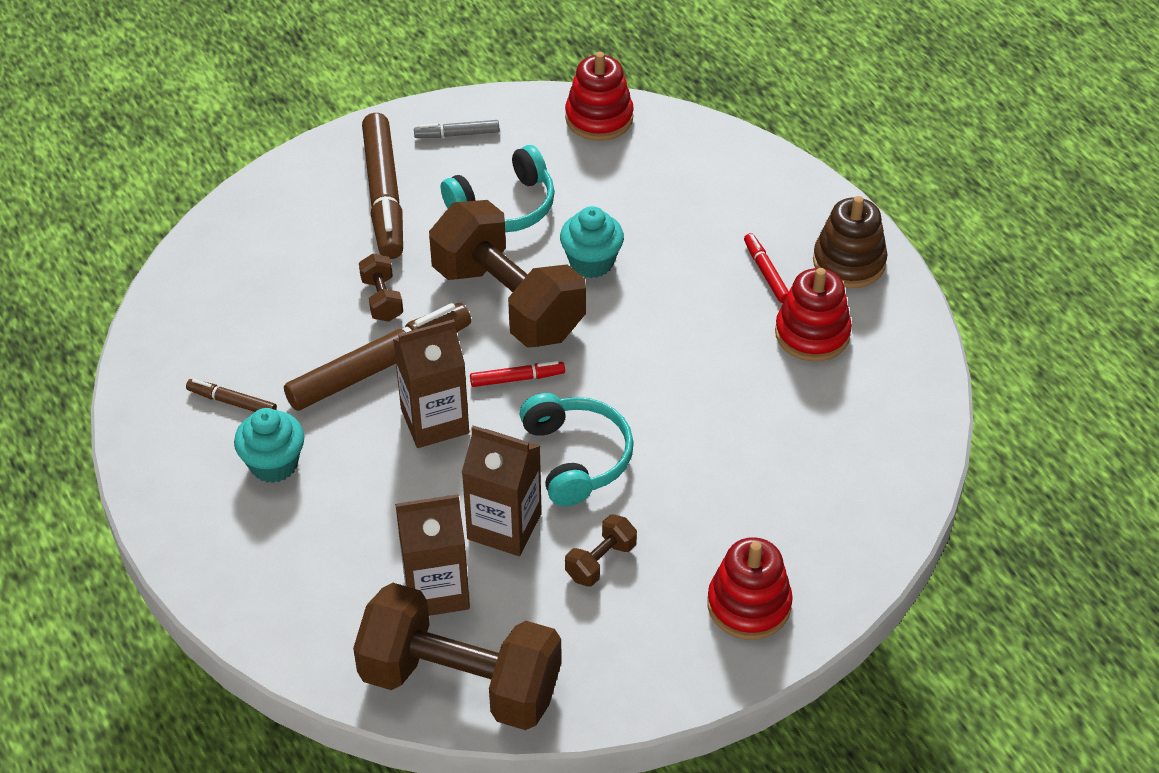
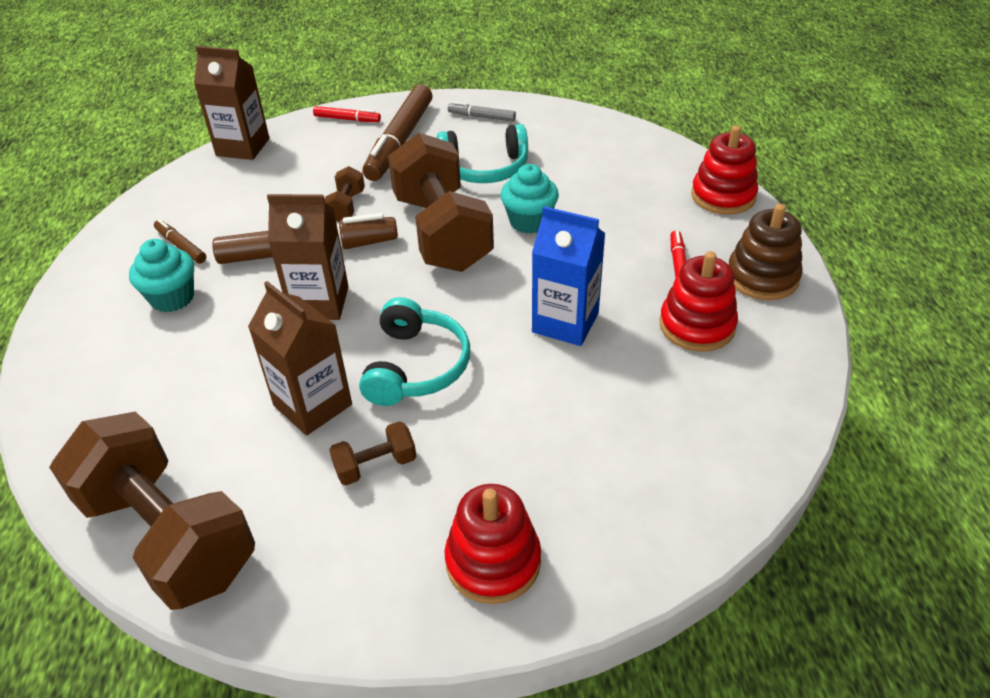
camera: 25 degrees right, 5 degrees down
brown carton [395,494,470,616] -> brown carton moved to [194,46,269,160]
red marker [470,361,565,387] -> red marker moved to [313,106,381,122]
red stacking toy [565,52,634,141] -> red stacking toy moved to [691,126,758,215]
none -> blue carton [532,206,606,346]

